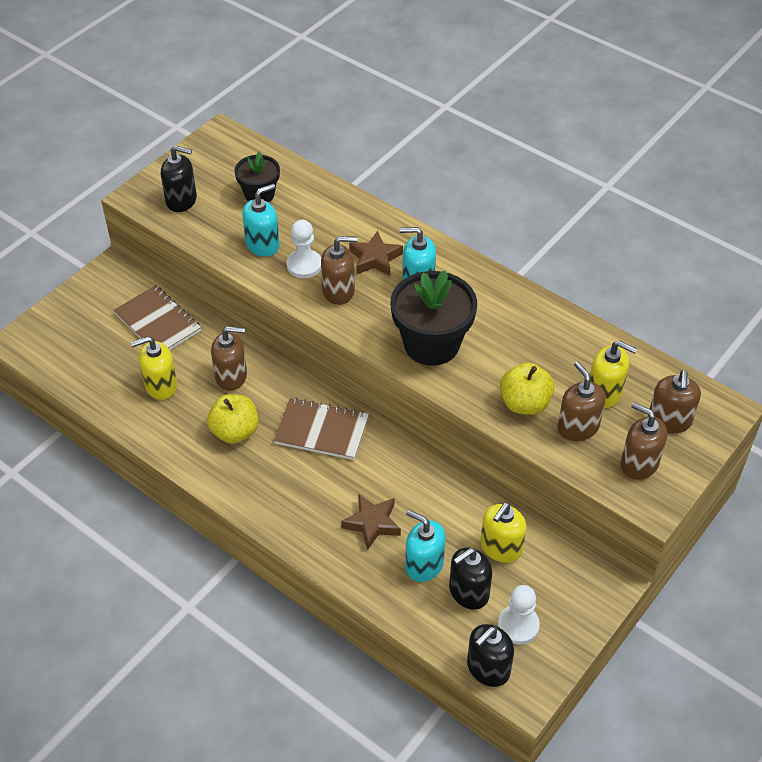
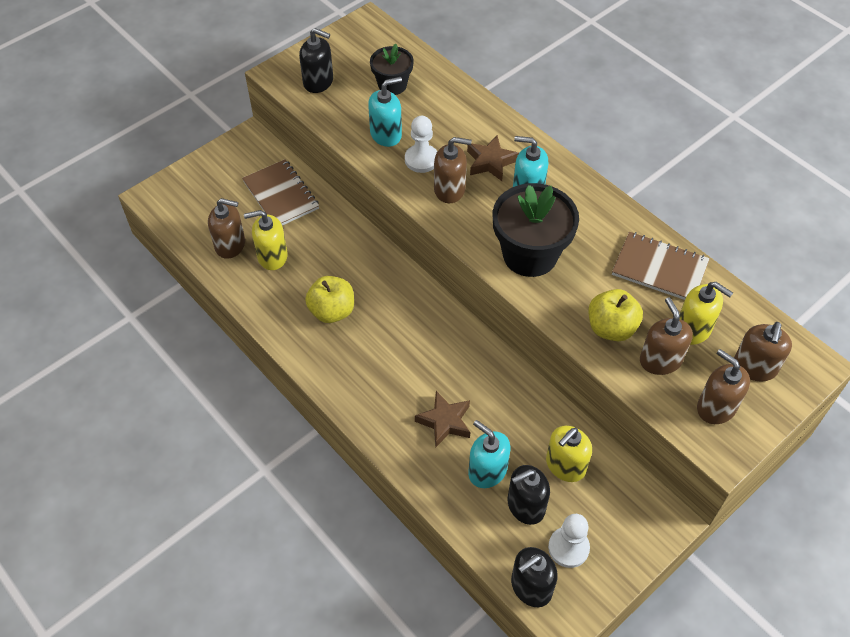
camera: 10 degrees right, 5 degrees up
brown soap dispenser [211,326,247,391] -> brown soap dispenser moved to [208,198,245,259]
brown notebook [274,398,369,460] -> brown notebook moved to [612,232,710,300]

